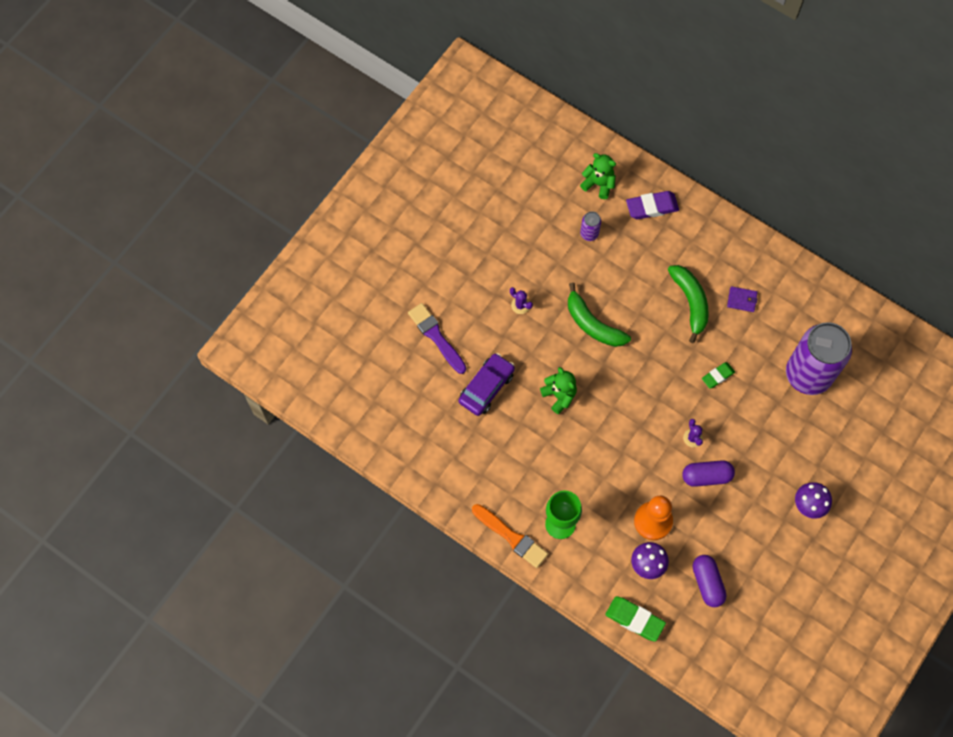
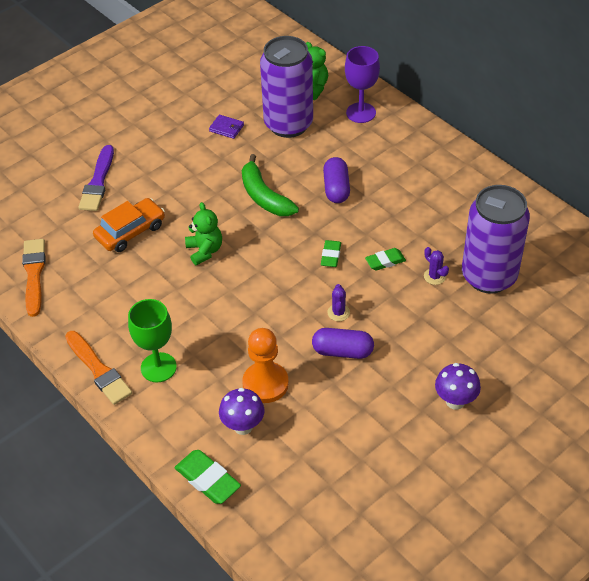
camera: 15 degrees right, 20 degrees down
purple brush [408,303,466,374] -> purple brush turned 150 degrees counterclockwise [79,145,114,211]
purple car [459,353,515,416] -> orange car [93,198,165,252]
purple cactus [510,287,533,314] -> purple cactus moved to [424,247,449,285]
purple can [580,211,601,241] -> purple can [260,36,313,138], size x2.49
purple eraser [626,191,679,219] -> purple goblet [345,46,380,123]
green banana [668,265,709,343] -> none
purple capsule [693,555,727,607] -> purple capsule moved to [323,157,350,203]
purple wallet [727,286,758,312] -> purple wallet moved to [209,115,244,139]
none -> orange brush [22,239,45,317]
none -> green eraser [321,240,341,267]

